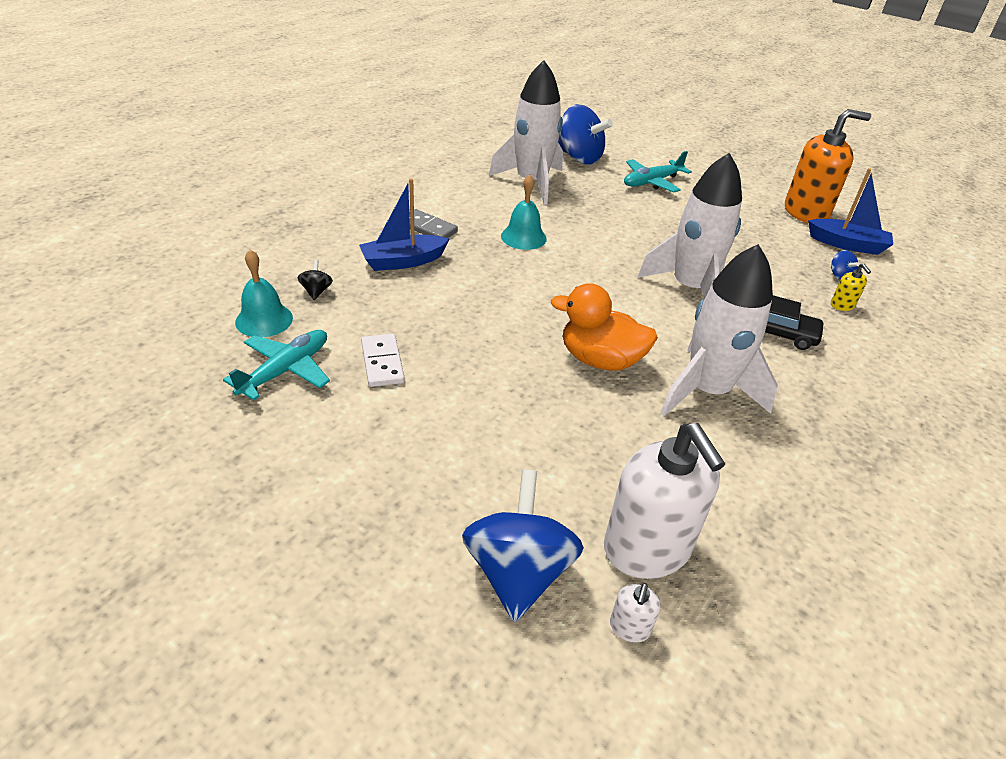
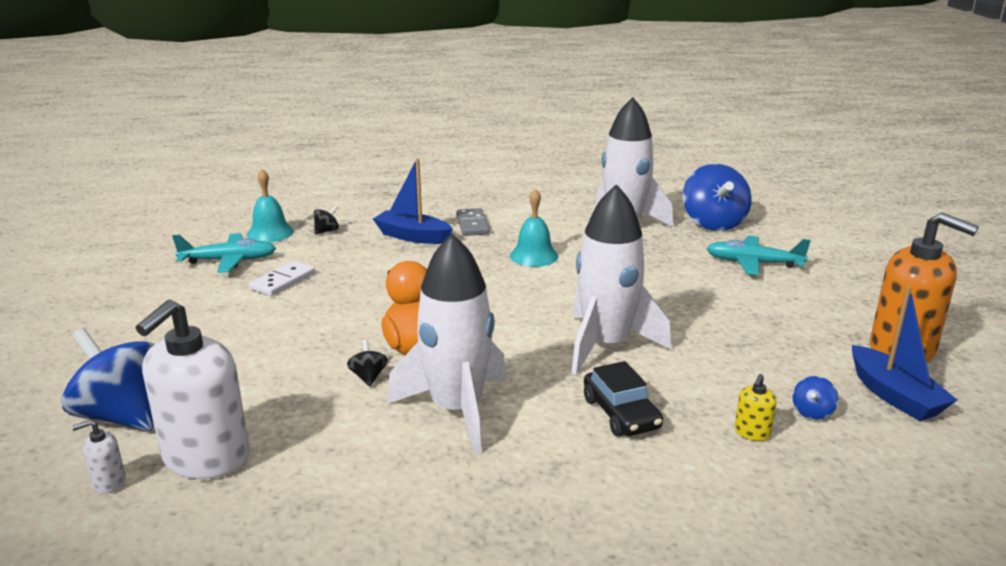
camera: 50 degrees right, 15 degrees down
blue spinning top [462,470,584,622] -> blue spinning top turned 105 degrees counterclockwise [62,328,155,431]
none -> black spinning top [347,340,388,386]

